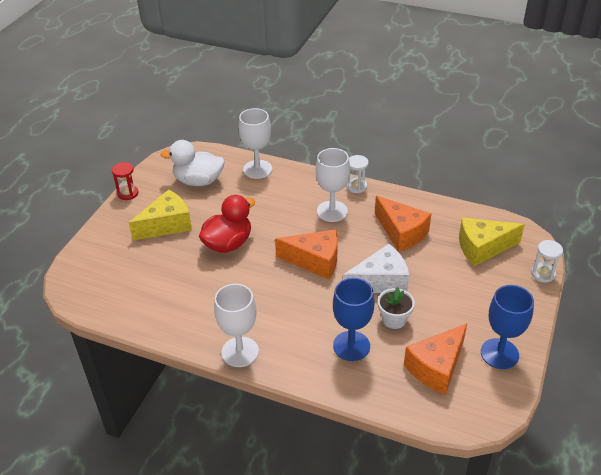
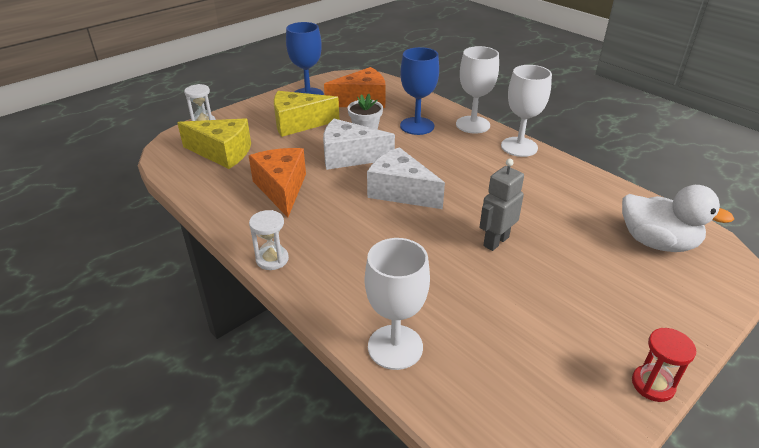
camera: 155 degrees left, 5 degrees down
yellow cheese [129,190,192,241] -> yellow cheese moved to [274,91,340,137]
white duck [160,140,225,186] -> white duck moved to [622,185,734,252]
red duck [199,195,255,253] -> grey robot [479,159,524,251]
orange cheese [275,229,338,279] -> white cheese [367,147,445,209]
white goblet [316,148,350,222] -> white goblet moved to [456,46,499,134]

